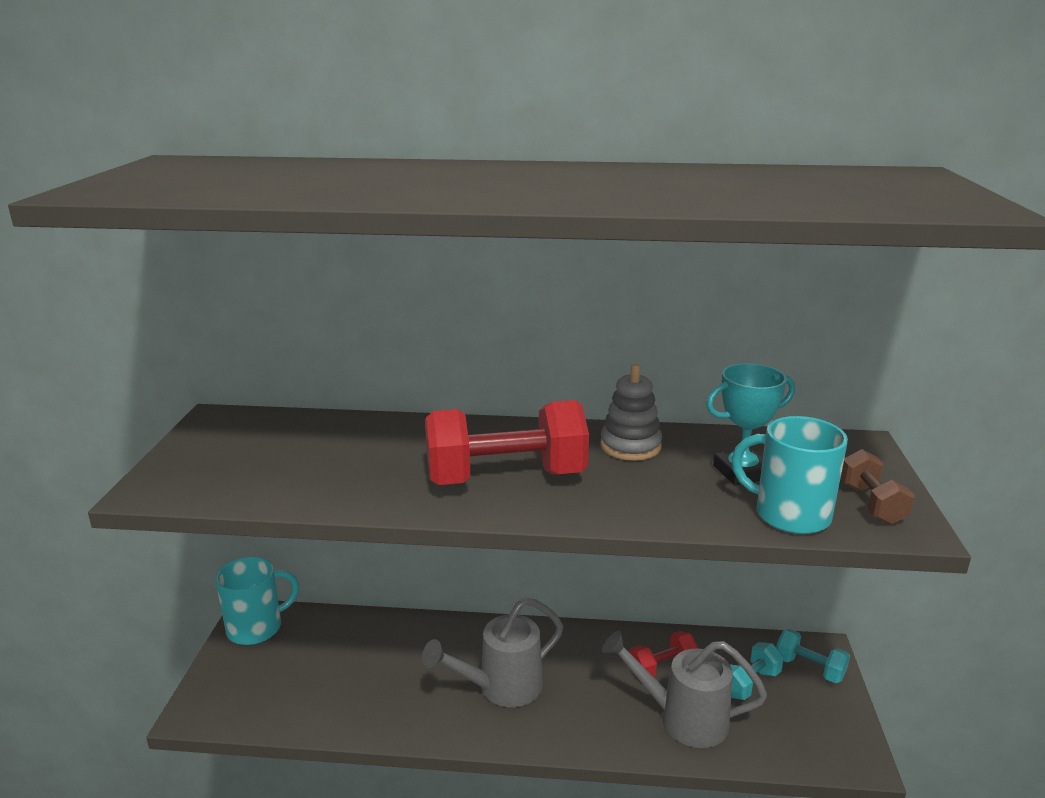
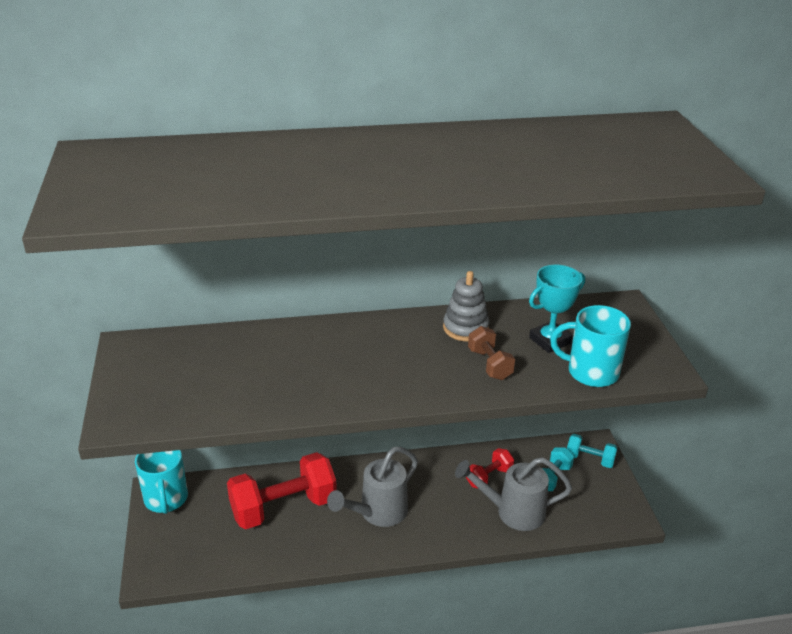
camera: 15 degrees left, 10 degrees up
turquoise mug [215,557,299,645] -> turquoise mug turned 120 degrees clockwise [135,450,188,514]
red dumbbell [425,400,589,485] -> red dumbbell moved to [227,452,337,529]
brown dumbbell [841,449,915,525] -> brown dumbbell moved to [468,326,515,380]

